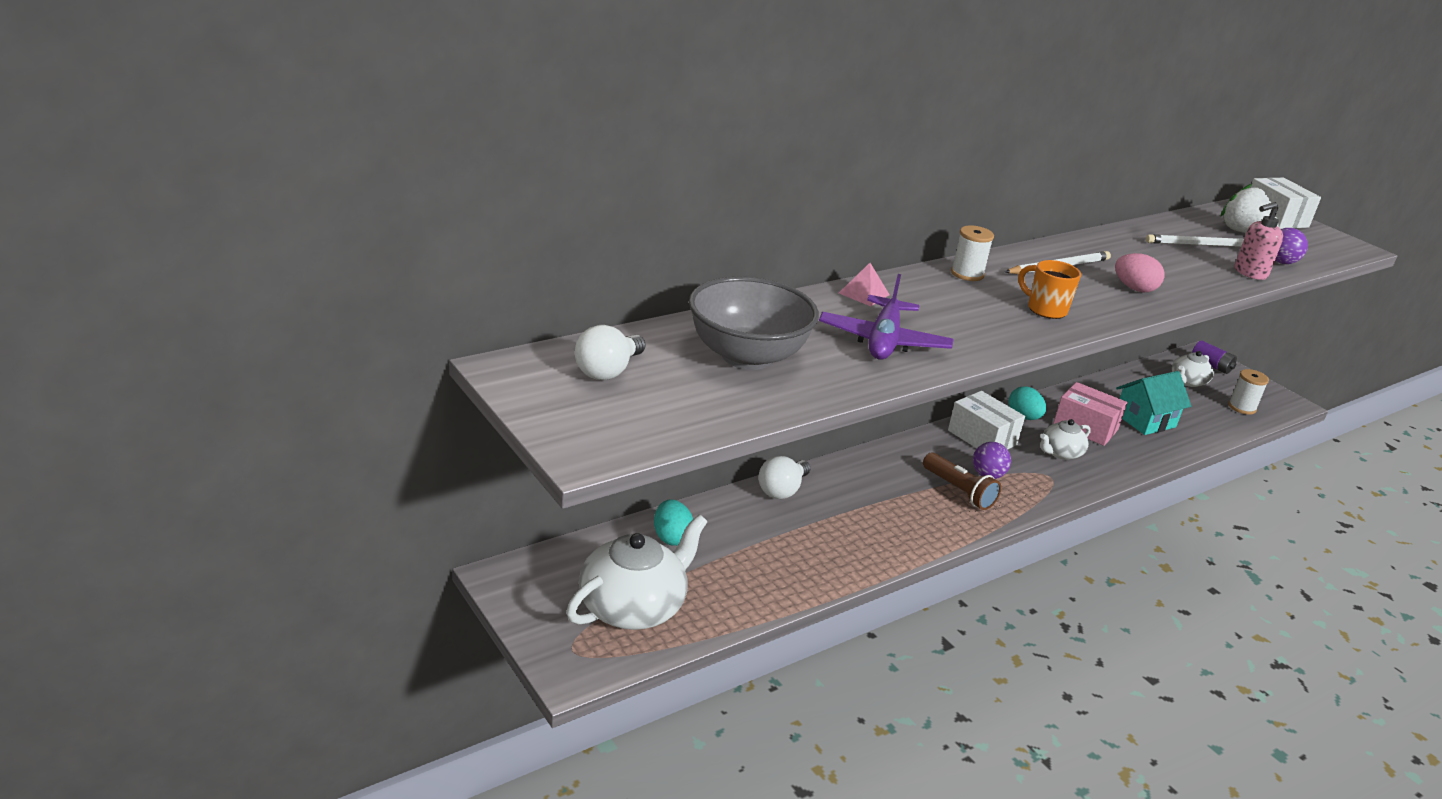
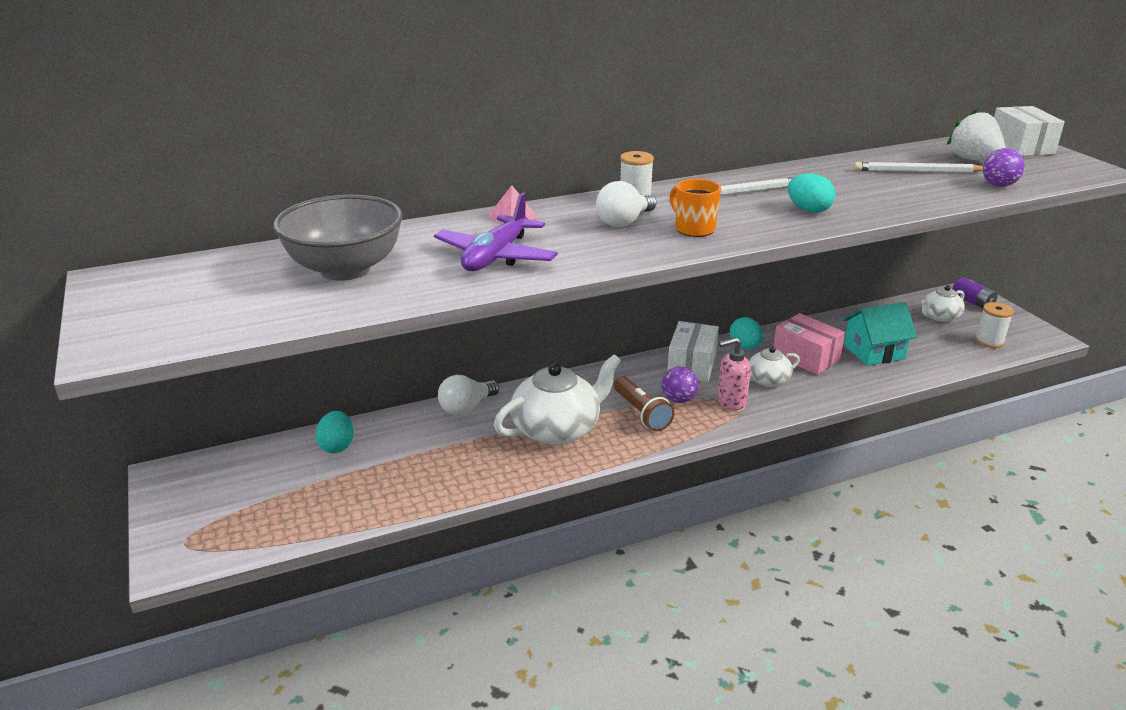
camera: 15 degrees right, 0 degrees up
white teapot [566,515,707,630] -> white teapot moved to [494,354,621,445]
white light bulb [575,325,645,380] -> white light bulb moved to [596,181,657,227]
white box [948,391,1025,450] -> white box turned 45 degrees clockwise [667,321,719,382]
pink egg [1115,253,1164,292] -> turquoise egg [788,173,835,213]
pink soap dispenser [1235,202,1283,280] -> pink soap dispenser moved to [717,337,751,410]

